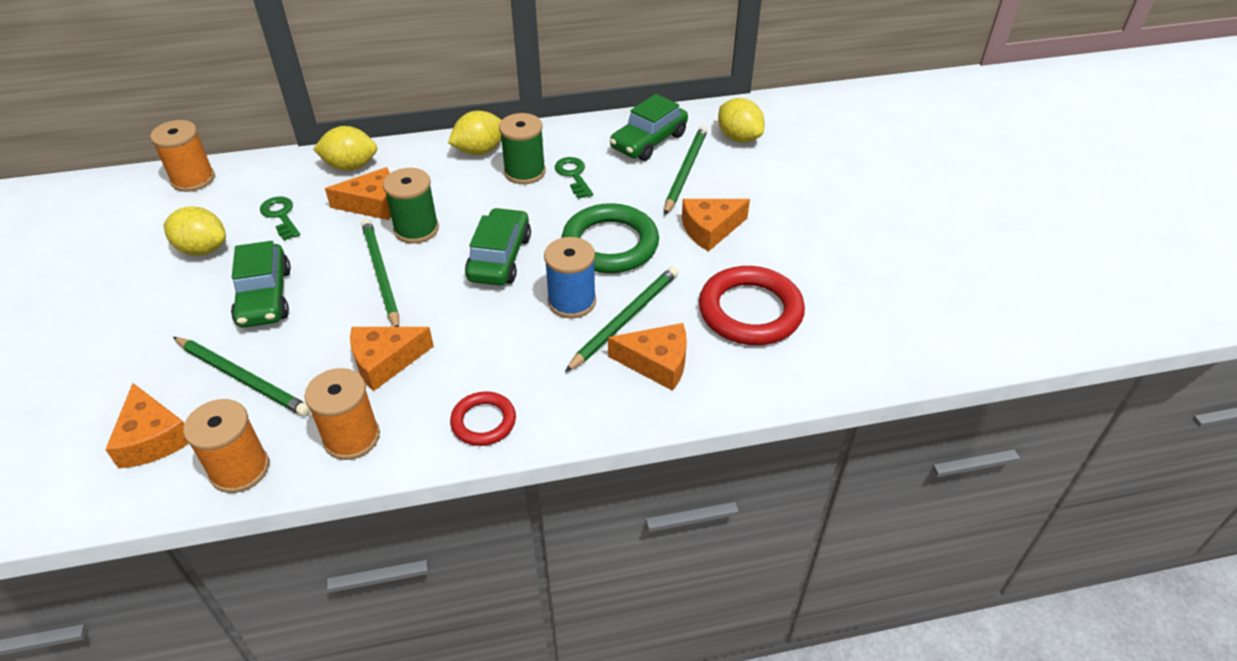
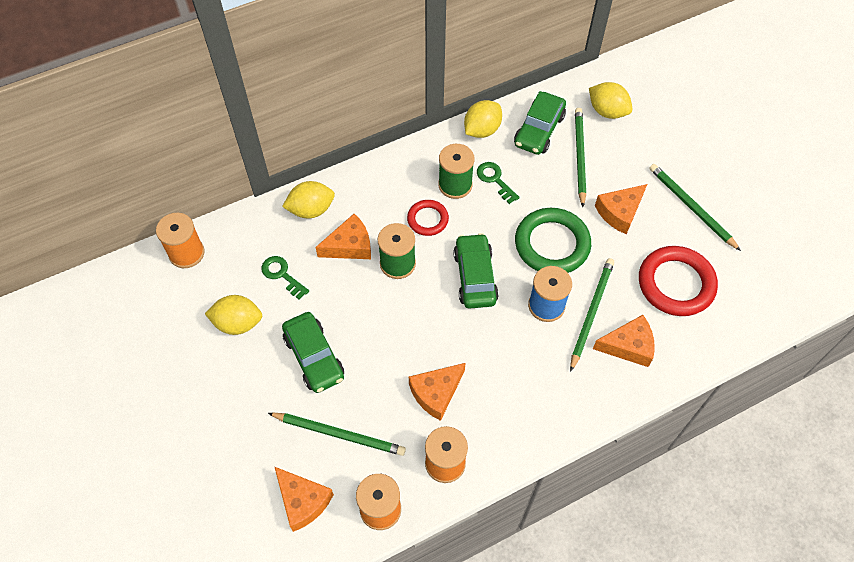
camera: 15 degrees left, 15 degrees up
green pencil [362,219,399,327] -> green pencil moved to [649,164,741,251]
yellow lemon [448,111,502,155] -> yellow lemon moved to [464,100,502,138]
red ring [450,391,516,446] -> red ring moved to [407,200,449,236]

